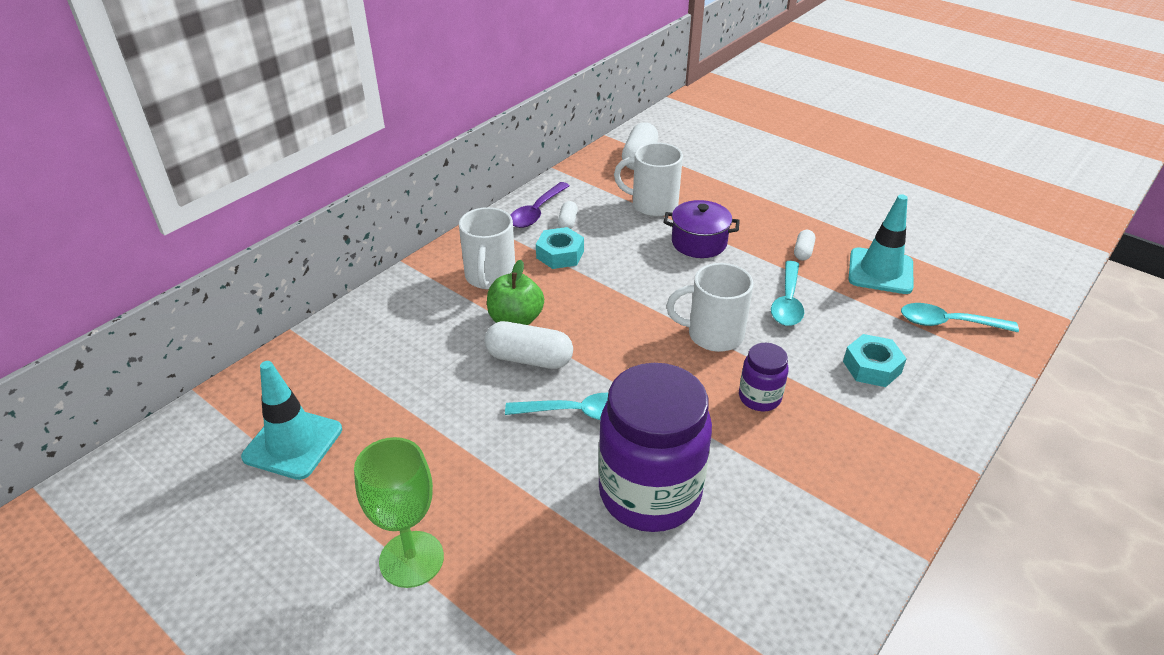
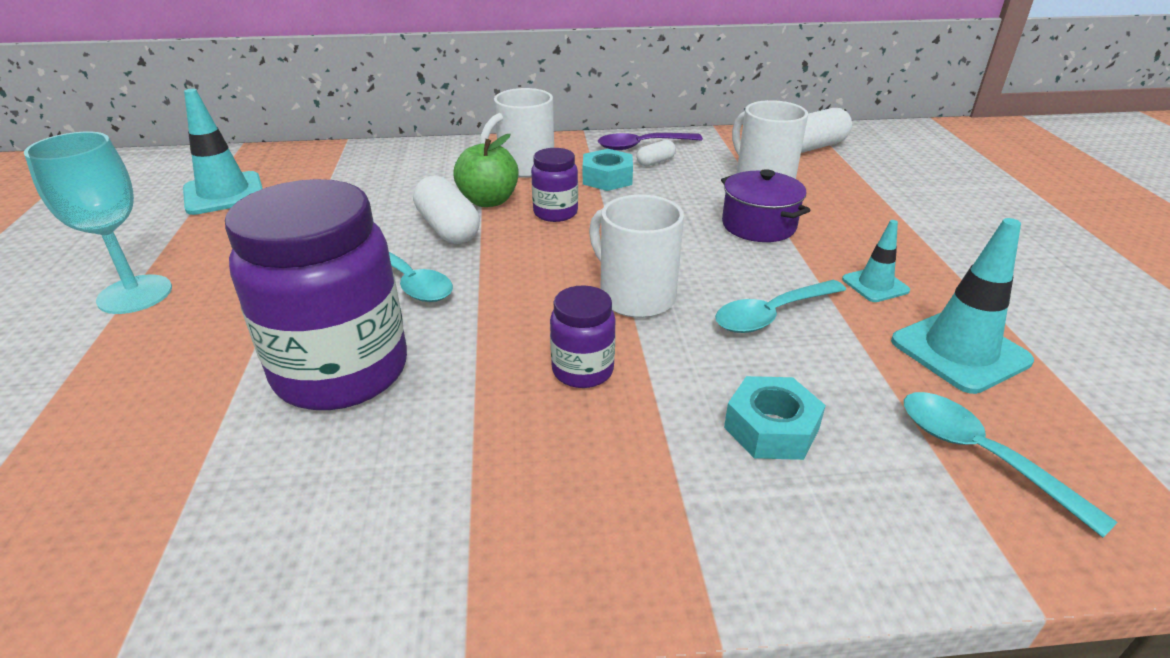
camera: 45 degrees right, 5 degrees down
green goblet [354,437,444,588] -> turquoise goblet [24,132,172,314]
white capsule [794,230,815,261] -> turquoise traffic cone [842,220,910,302]
none -> purple jar [531,148,578,222]

